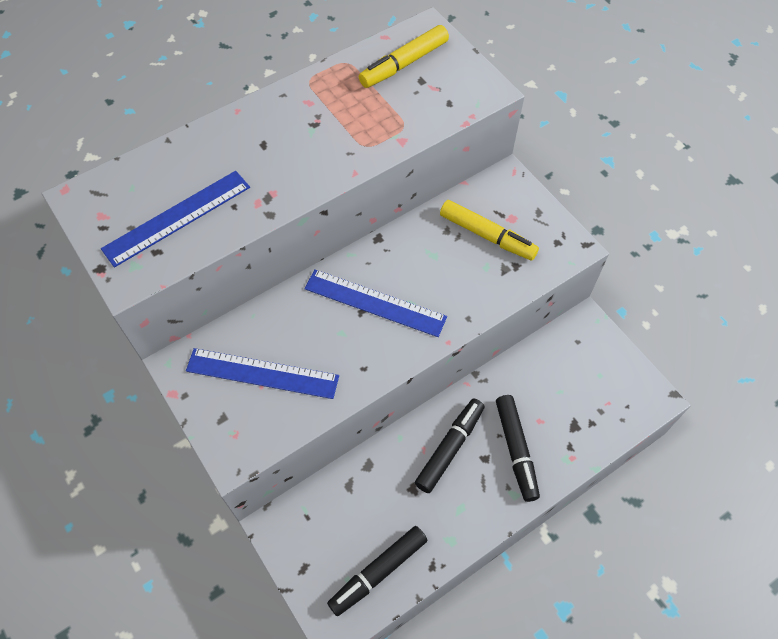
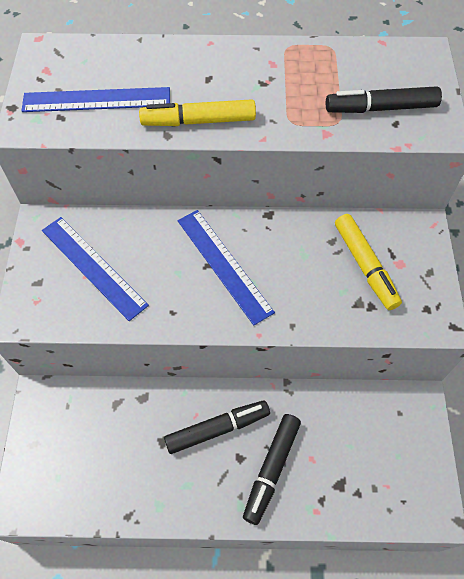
camera: 35 degrees right, 0 degrees up
black marker [327,526,427,616] -> black marker moved to [326,86,442,113]
yellow marker [359,25,449,88] -> yellow marker moved to [139,99,256,126]

